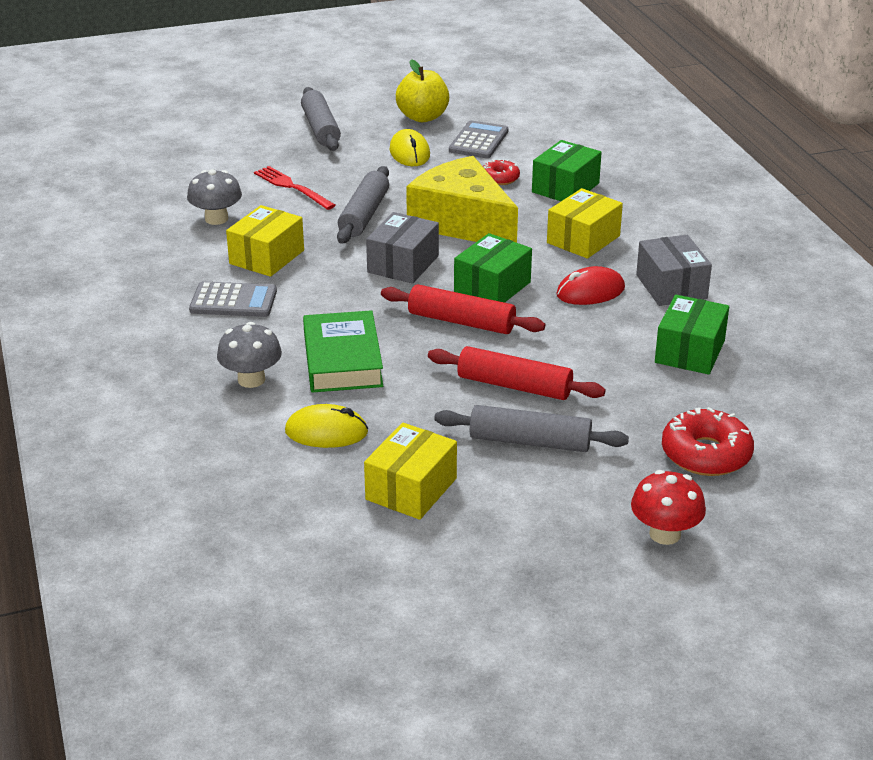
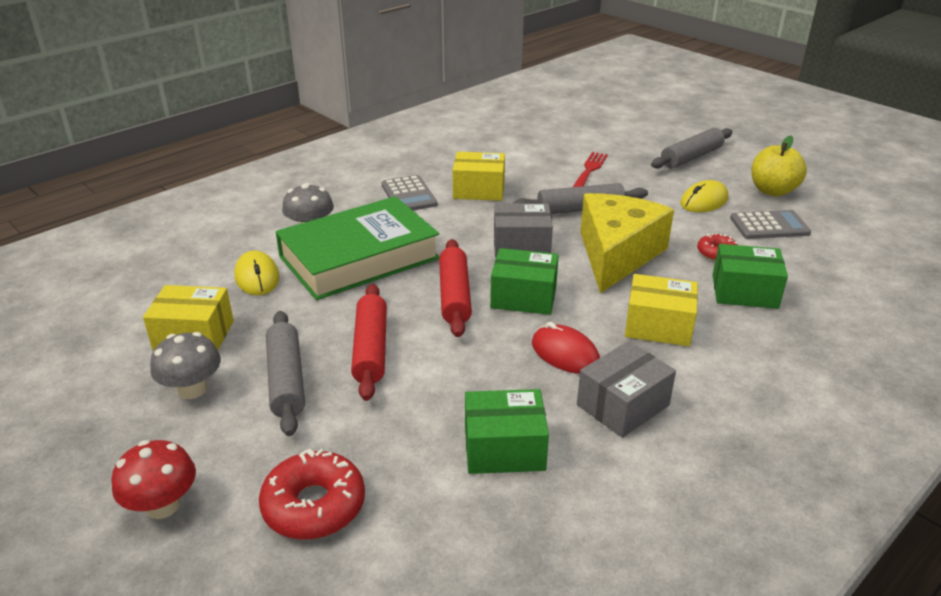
camera: 65 degrees right, 0 degrees up
grey mushroom [187,169,242,225] -> grey mushroom moved to [150,332,221,399]
green book [303,310,383,393] -> green book [275,196,440,300], size x1.53

